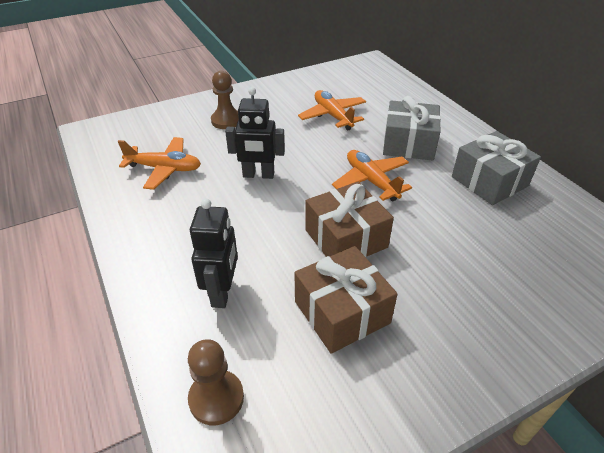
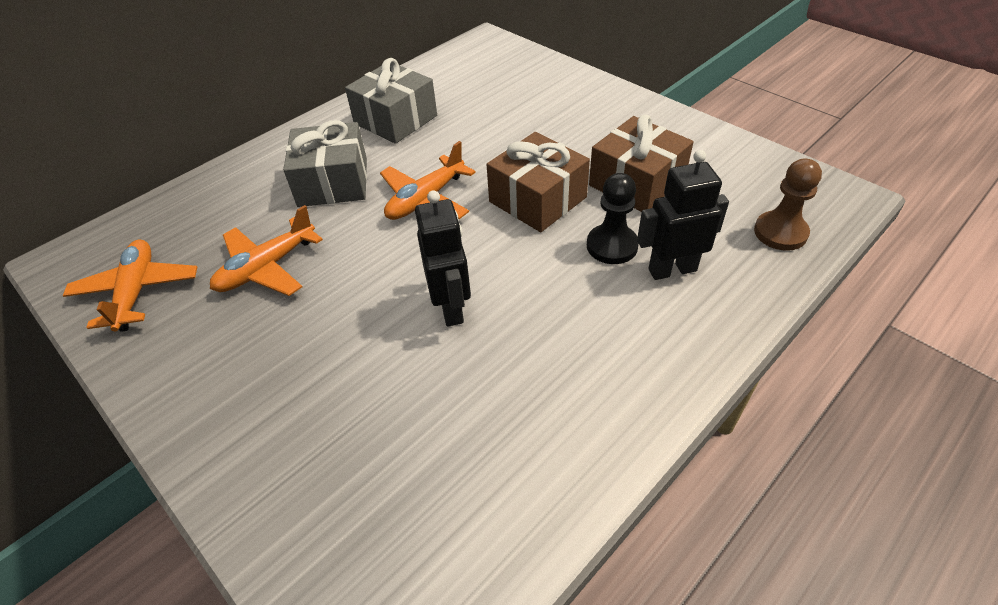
camera: 105 degrees left, 5 degrees up
orange plane [118,137,201,190] -> orange plane moved to [63,240,197,332]
brown pawn [211,71,239,129] -> none
none -> black pawn [587,173,639,264]

